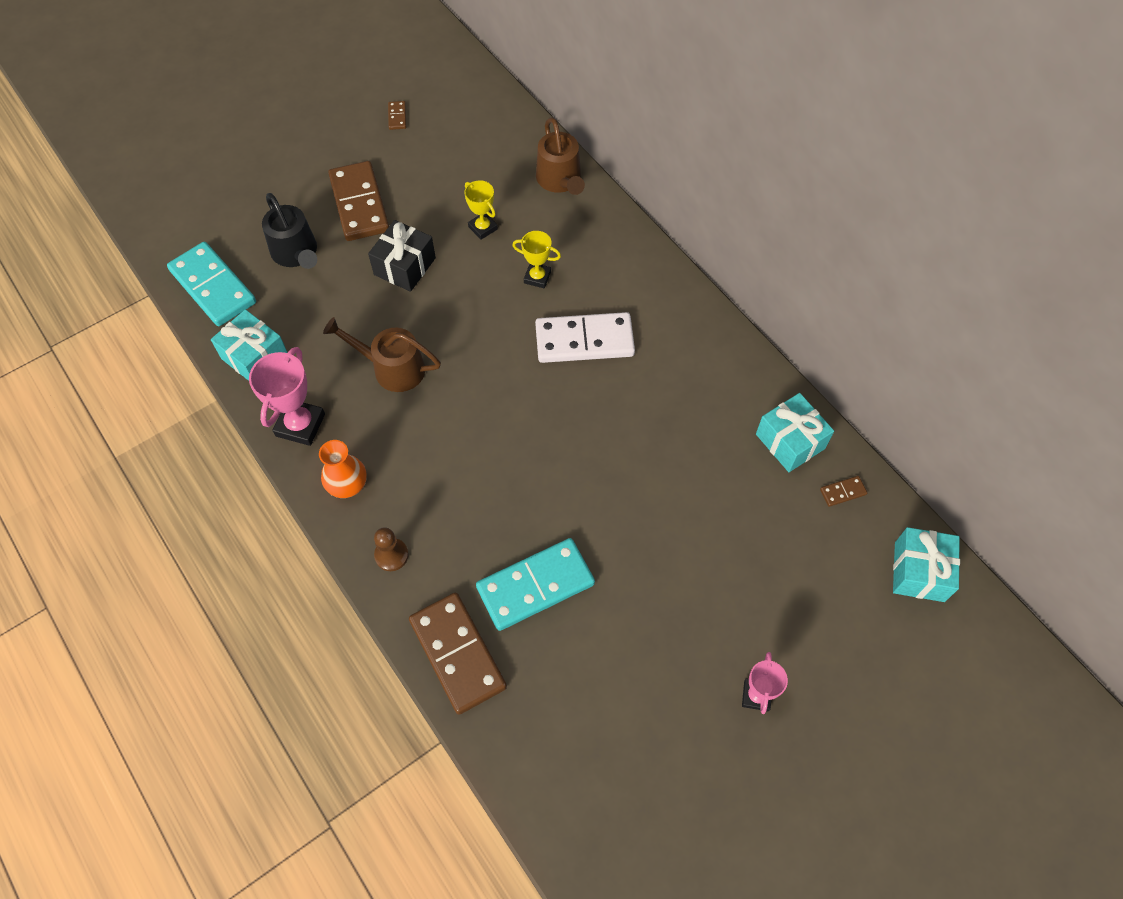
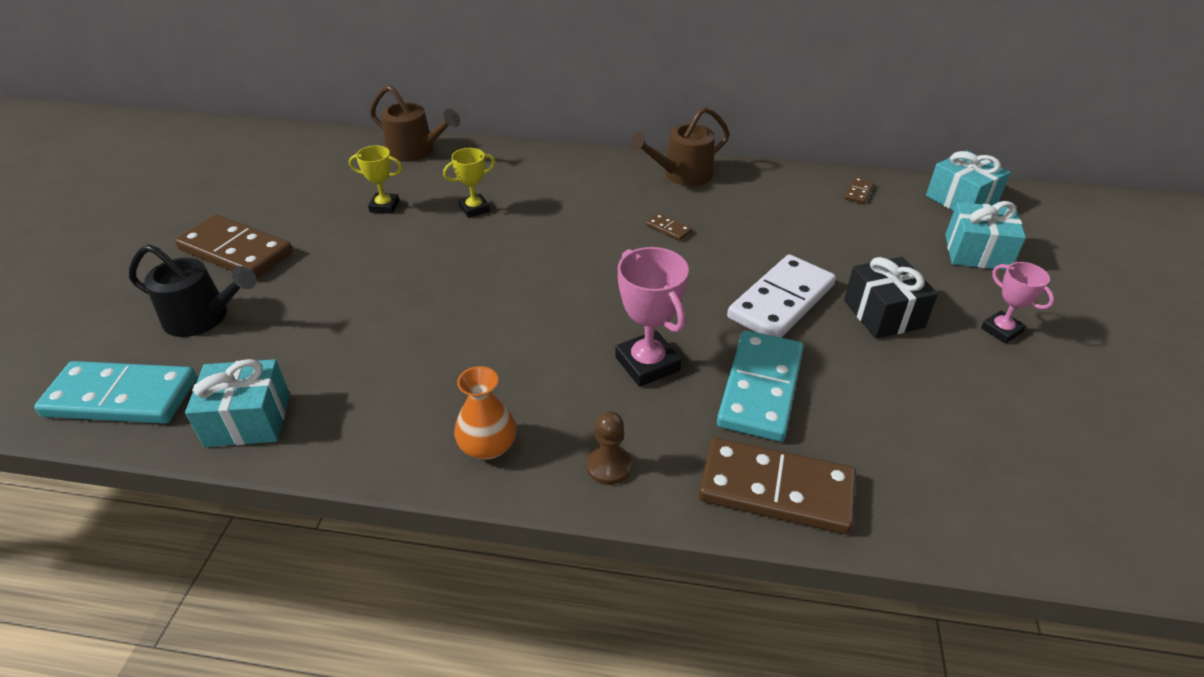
camera: 45 degrees left, 20 degrees down
pink trophy [249,347,325,446] -> pink trophy moved to [615,247,689,387]
brown watering can [323,317,441,392] -> brown watering can moved to [629,107,730,186]
black gift [368,220,436,292] -> black gift moved to [844,257,938,339]
brown domino [388,101,406,130] -> brown domino moved to [646,213,692,241]
white domino [535,312,635,363] -> white domino moved to [727,254,836,338]
turquoise gift [756,393,834,472] -> turquoise gift moved to [945,201,1026,270]

